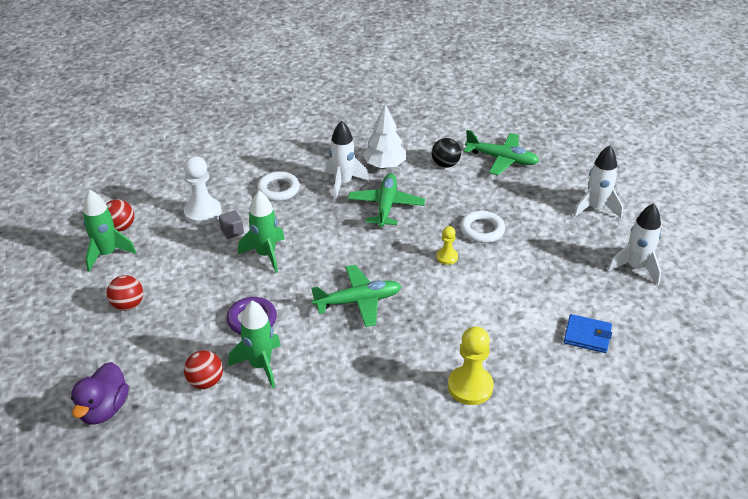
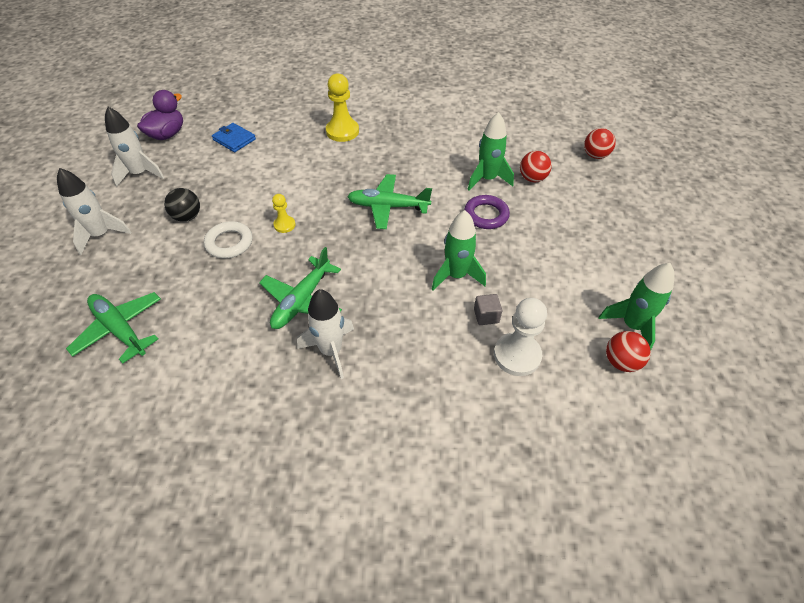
camera: 160 degrees left, 10 degrees up
purple duck [71,362,129,424] -> purple duck moved to [137,90,183,140]
red ball [107,275,143,311] -> red ball moved to [584,128,616,159]
white ring [257,171,300,201] -> none
white tree [363,104,406,169] -> none
black ball [432,138,461,168] -> black ball moved to [164,188,200,222]

